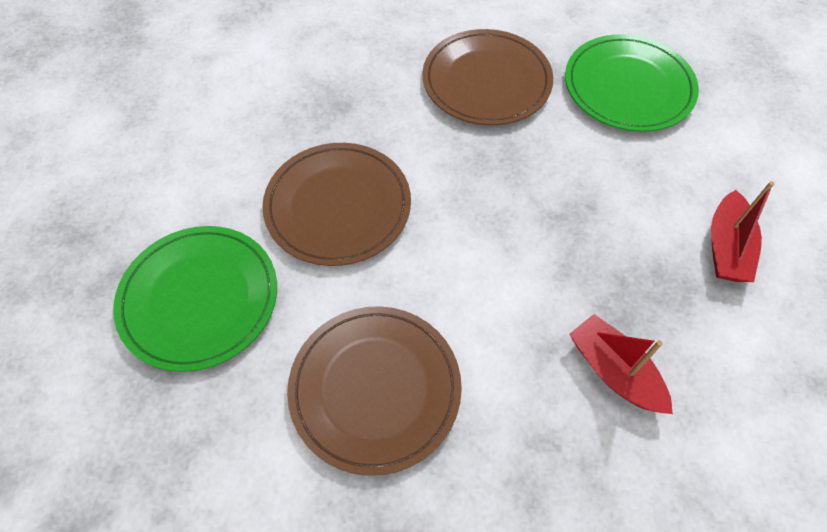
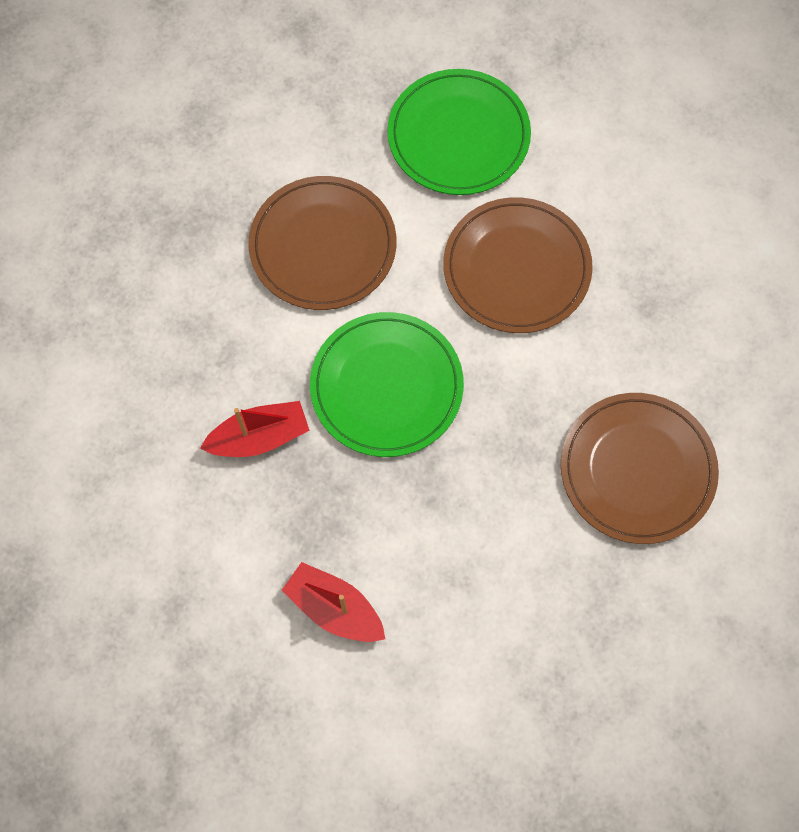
camera: 110 degrees right, 10 degrees up
green plate [565,34,699,132] -> green plate moved to [310,312,464,457]

